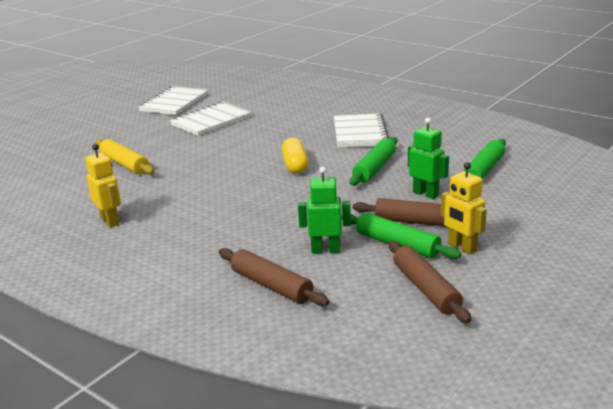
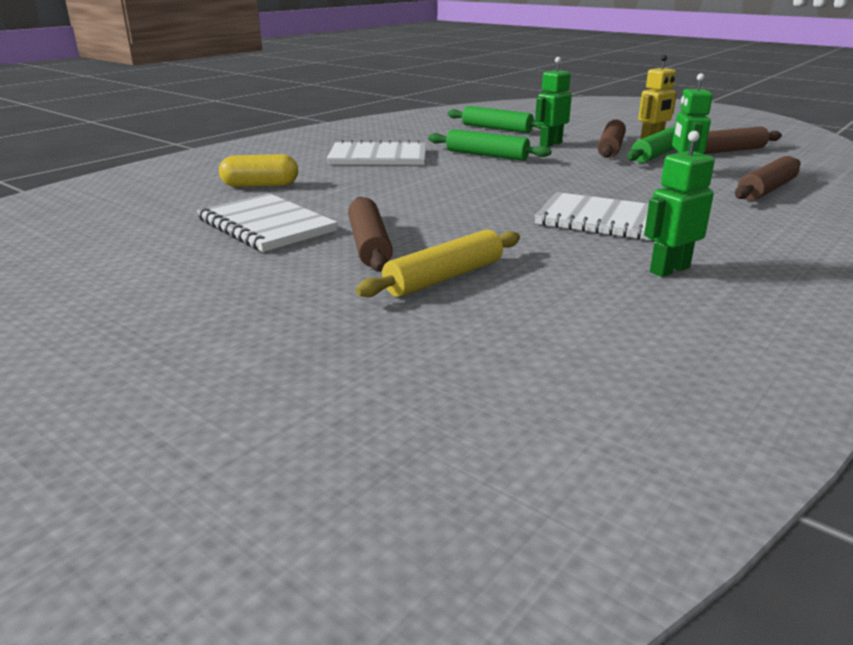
camera: 90 degrees left, 0 degrees up
yellow robot [85,144,121,227] -> green robot [644,131,715,277]
white notebook [138,86,208,115] -> white notebook moved to [535,192,654,242]
yellow capsule [282,138,308,174] -> yellow capsule moved to [219,154,298,187]
none -> brown rolling pin [348,197,393,272]

